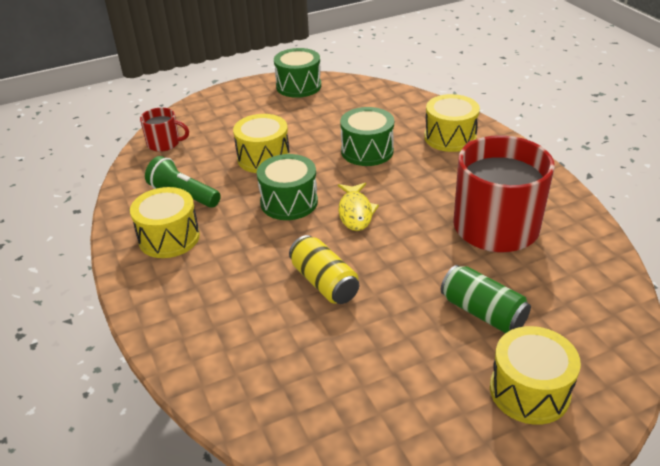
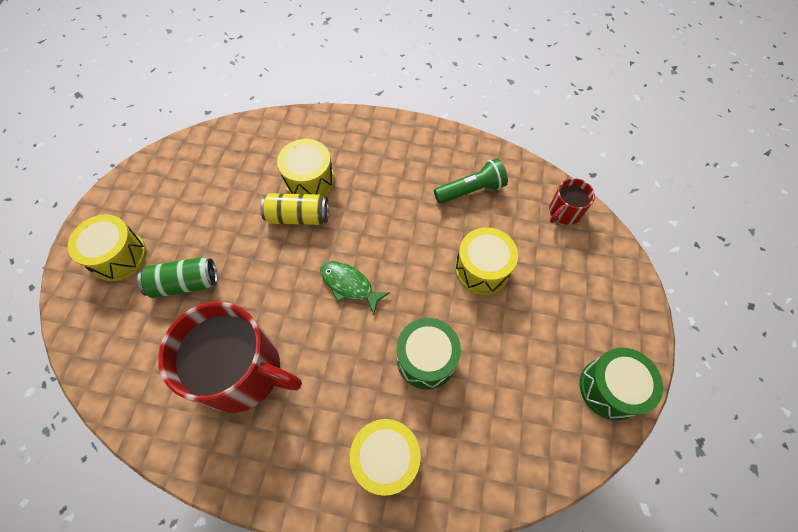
camera: 125 degrees right, 25 degrees up
yellow drum [130,187,200,258] -> yellow drum moved to [277,139,335,197]
green drum [257,154,318,220] -> none
yellow fish [338,183,379,231] -> green fish [320,261,390,315]

